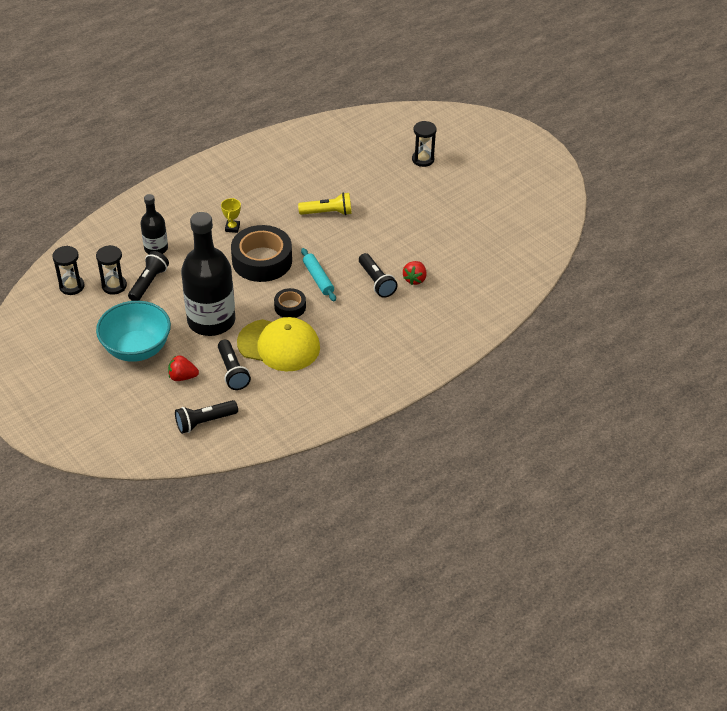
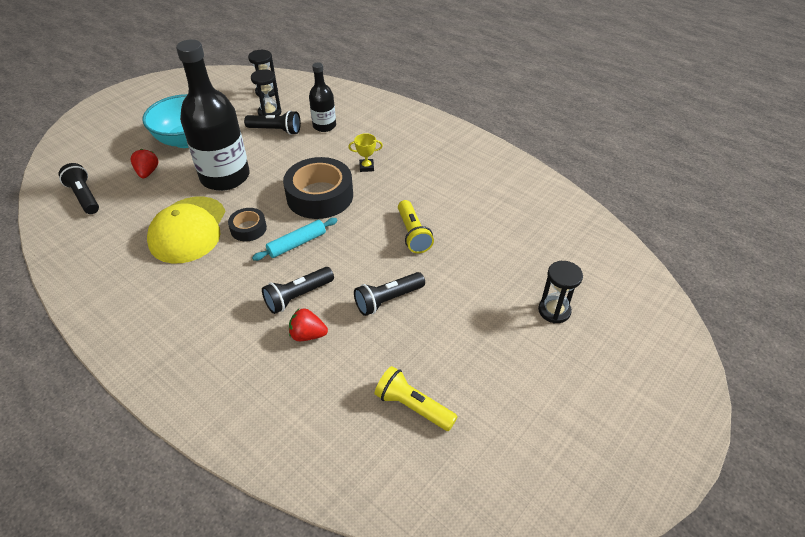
camera: 80 degrees right, 0 degrees up
black flashlight [218,340,251,390] -> black flashlight moved to [354,272,425,316]
none -> yellow flashlight [375,366,458,431]

